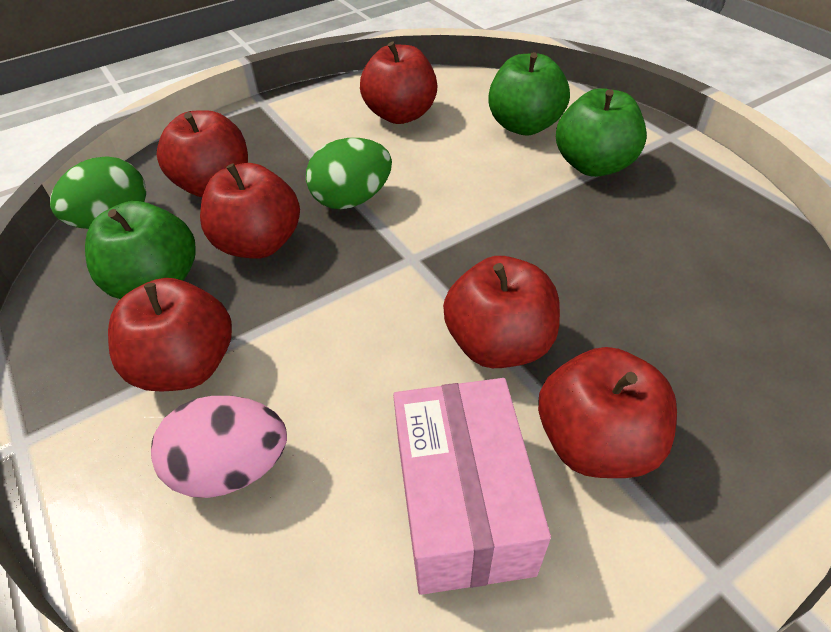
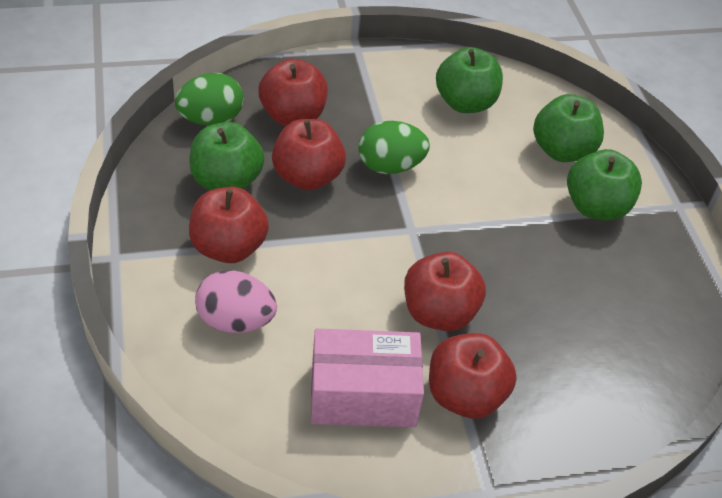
camera: 15 degrees right, 0 degrees up
red apple [360,42,437,124] -> green apple [436,47,503,113]
pink box [393,378,551,595] -> pink box turned 75 degrees clockwise [311,329,424,427]

